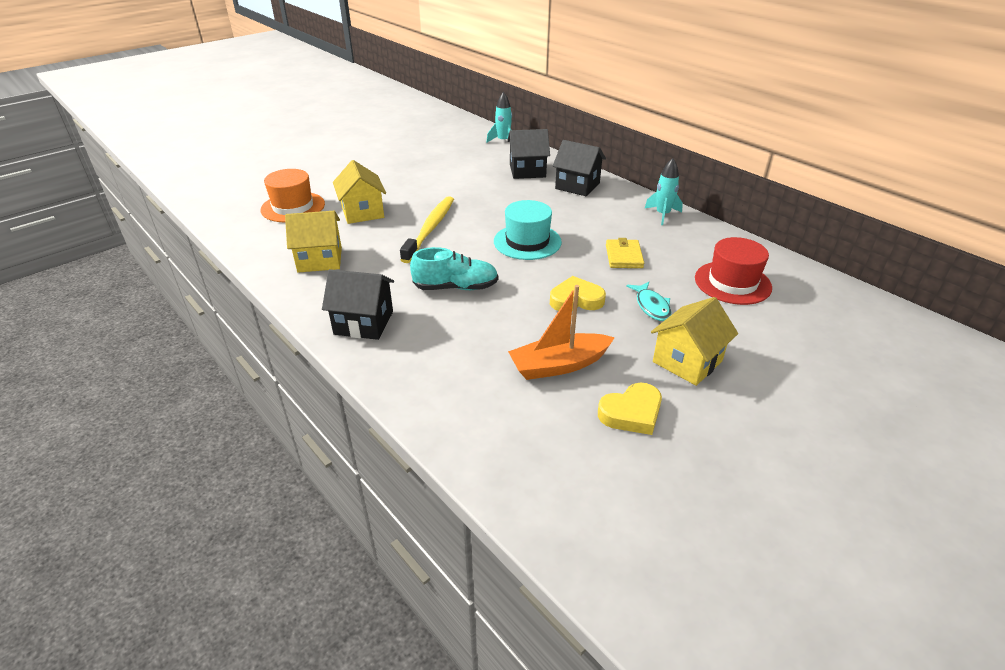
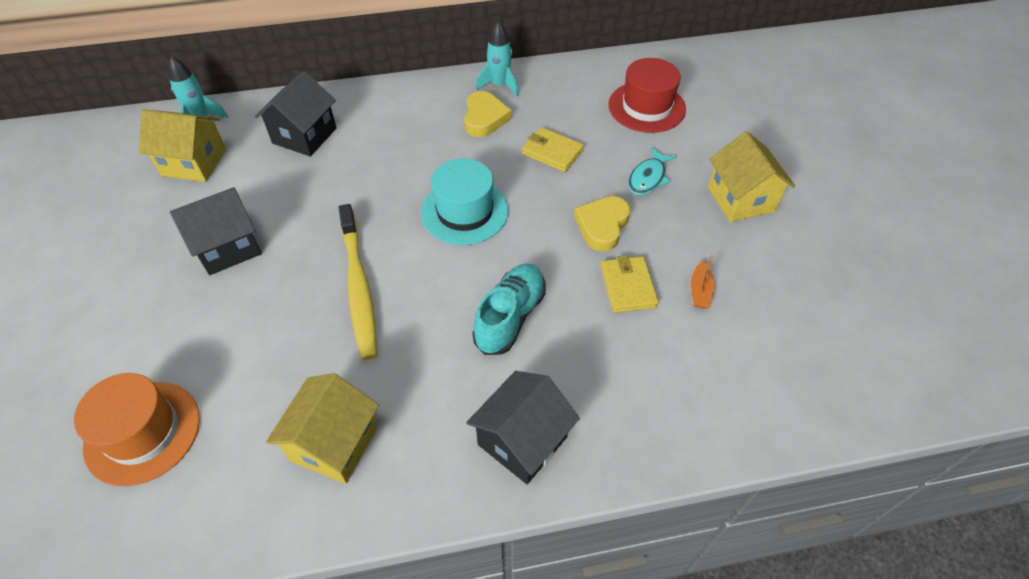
camera: 60 degrees left, 15 degrees up
yellow house [333,160,386,224] -> yellow house moved to [139,109,226,182]
yellow toothbrush [400,196,454,263] -> yellow toothbrush turned 150 degrees counterclockwise [338,204,377,360]
orange boat [508,285,615,380] -> orange boat [691,255,715,309], size x0.48
black house [553,140,606,196] -> black house moved to [170,187,262,275]
yellow heart [598,383,662,435] -> yellow heart moved to [464,91,512,137]
turquoise fish [626,282,671,321] -> turquoise fish turned 105 degrees clockwise [628,147,676,196]
none -> yellow wallet [601,255,659,313]

